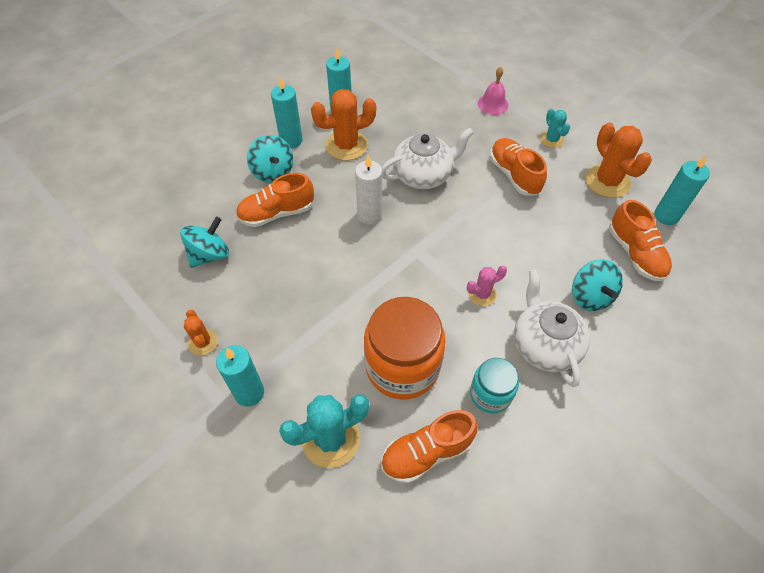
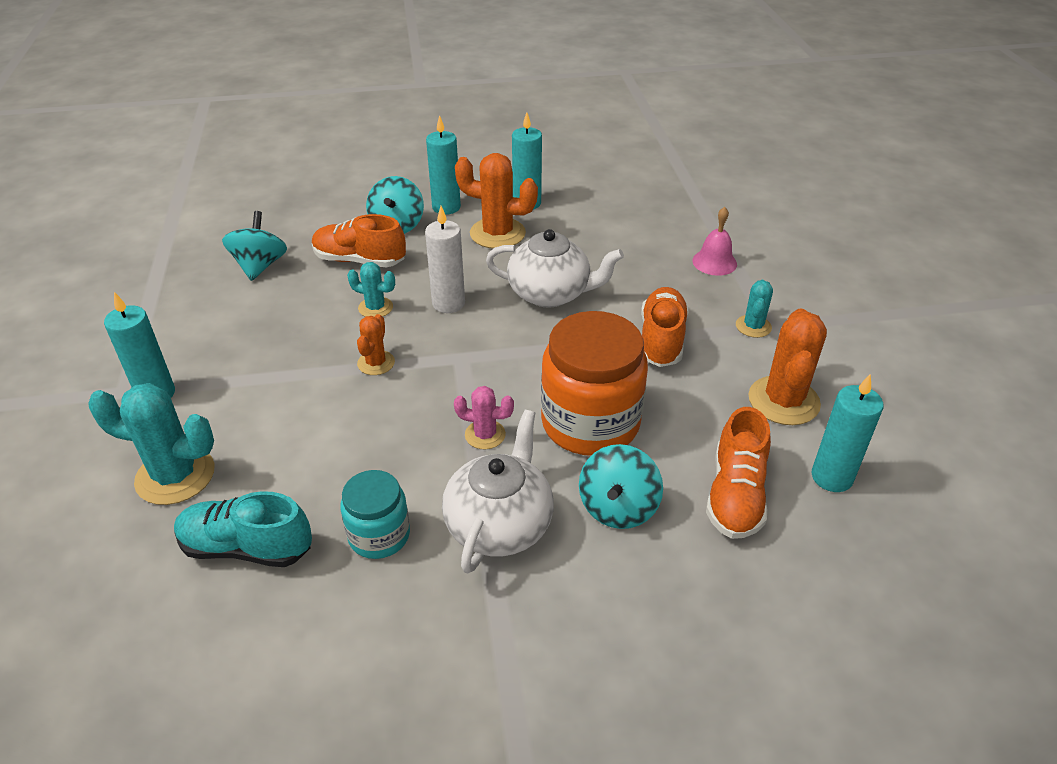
camera: 35 degrees right, 15 degrees down
turquoise spinning top [180,217,229,268] -> turquoise spinning top turned 75 degrees counterclockwise [222,211,287,281]
orange cactus [184,310,218,355] -> orange cactus moved to [357,314,395,375]
orange jar [364,297,446,400] -> orange jar moved to [541,311,648,456]
orange shoe [381,410,478,484] -> turquoise shoe [174,491,312,567]
none -> turquoise cactus [347,262,395,317]

